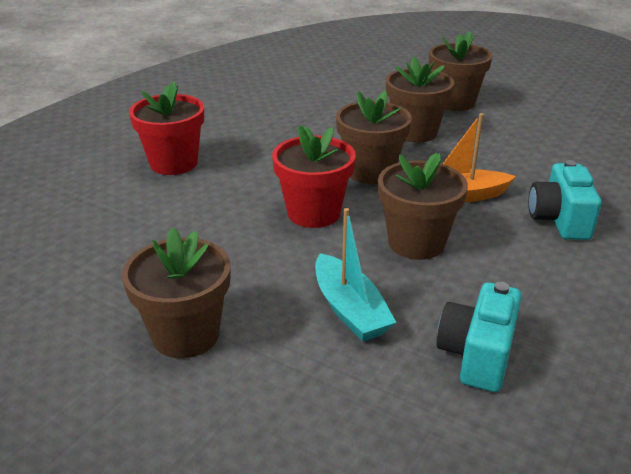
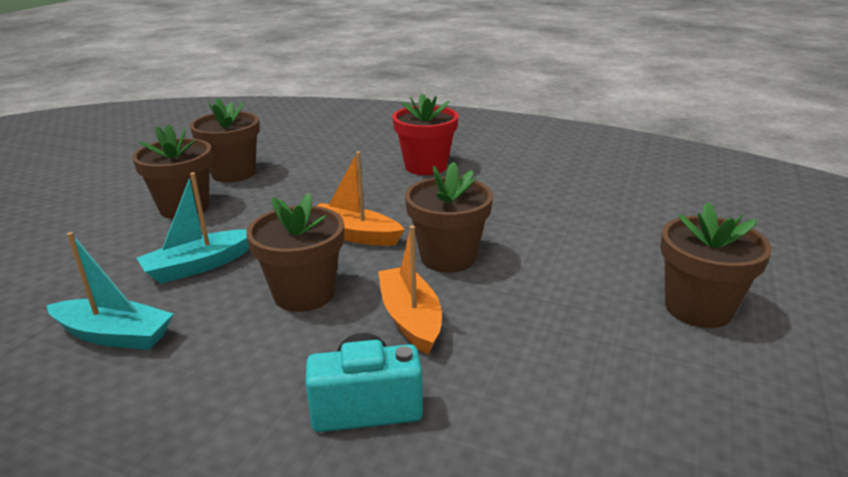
camera: 80 degrees right, 5 degrees down
red flower pot [272,125,356,228] -> orange boat [317,151,405,246]
brown flower pot [386,57,455,143] -> brown flower pot moved to [190,98,260,182]
turquoise camera [436,282,522,392] -> turquoise boat [47,232,174,350]

